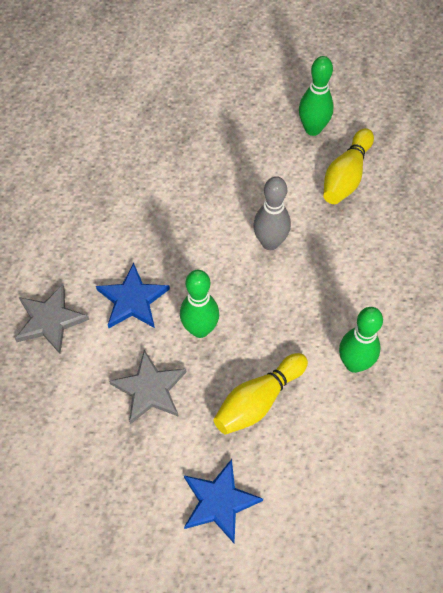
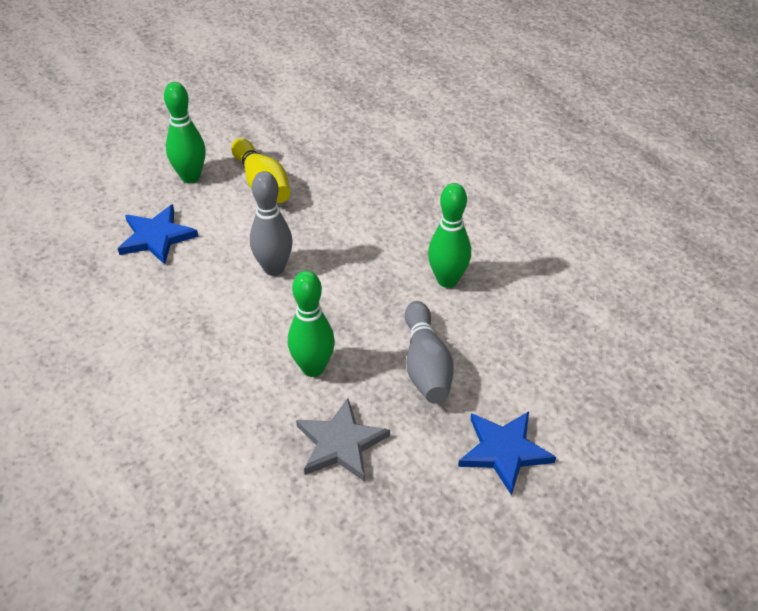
camera: 55 degrees left, 15 degrees down
grey star [15,284,89,354] -> none
blue star [96,263,170,328] -> blue star moved to [118,204,198,265]
yellow bowling pin [214,353,308,435] -> grey bowling pin [405,301,454,404]

